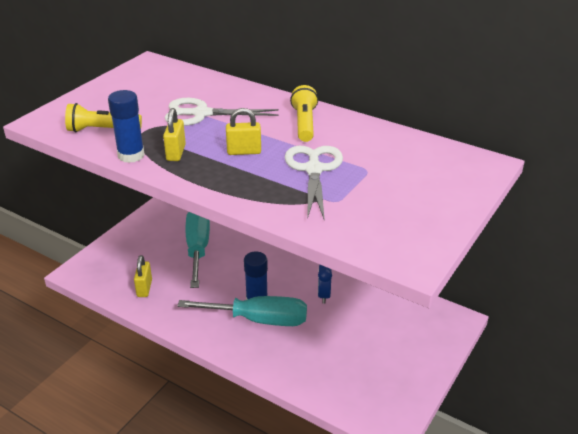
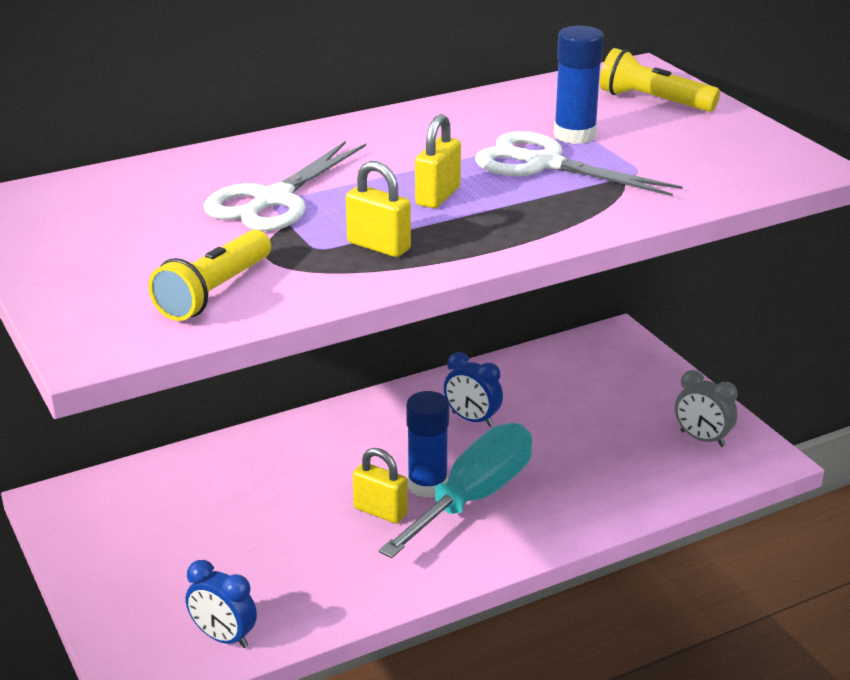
camera: 60 degrees left, 5 degrees down
blue glue stick [108,90,145,163] -> blue glue stick moved to [554,25,604,144]
yellow padlock [134,255,152,297] -> yellow padlock moved to [353,448,408,523]
turquoise screwdriver [186,212,210,288] -> none
yellow flashlight [290,85,318,142] -> yellow flashlight moved to [600,48,720,112]
none -> blue clock [186,560,257,648]
none -> grey clock [675,370,737,447]

